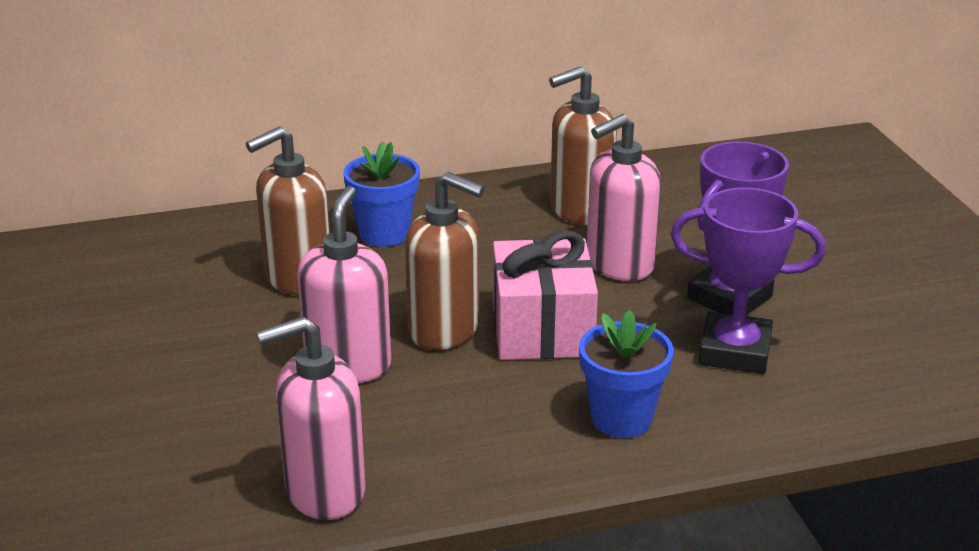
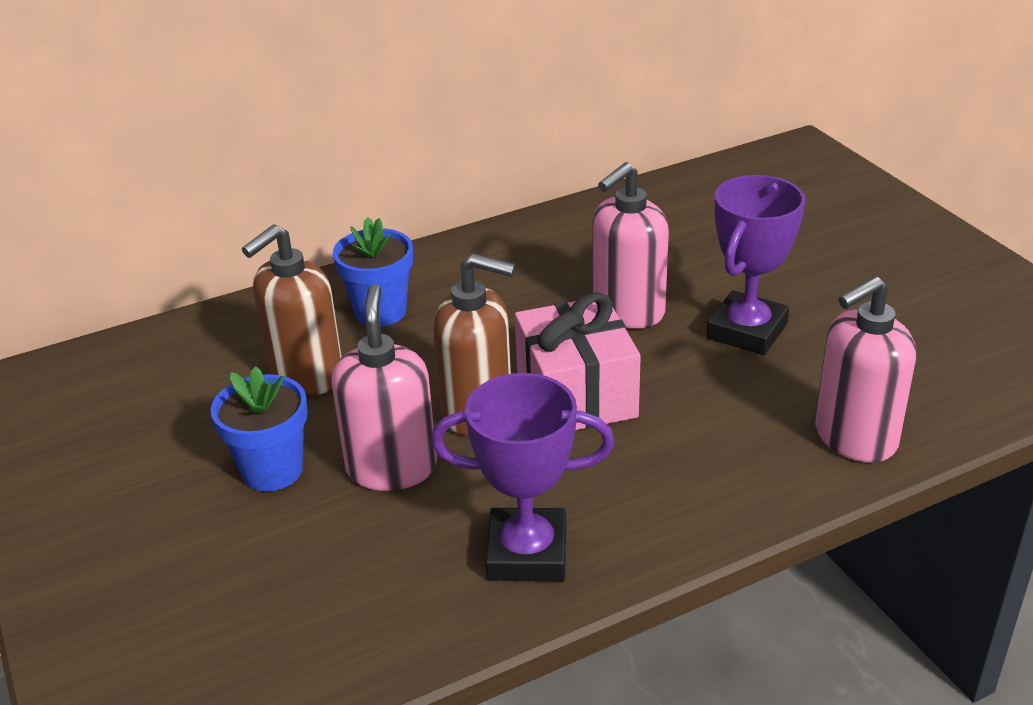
camera: 10 degrees left, 5 degrees up
pink soap dispenser [257,316,365,520] -> pink soap dispenser moved to [815,276,916,462]
brown soap dispenser [549,66,617,225] -> none
blue flower pot [579,310,674,438] -> blue flower pot moved to [211,366,308,491]
purple trophy [670,187,826,374] -> purple trophy moved to [431,373,614,581]

